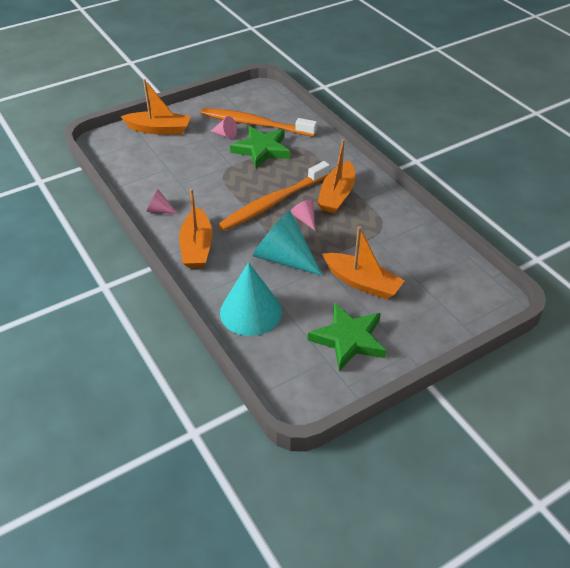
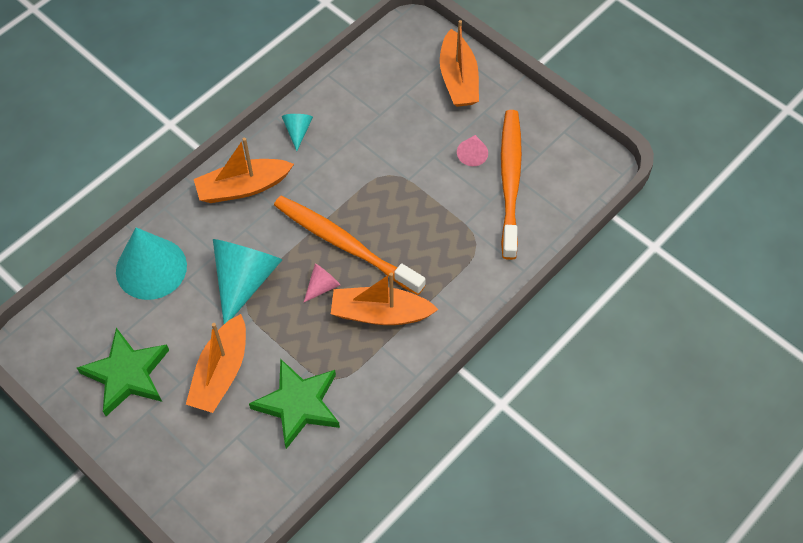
camera: 75 degrees right, 15 degrees up
pink cone [147,189,178,214] -> turquoise cone [282,114,313,151]
green star [230,126,290,169] -> green star moved to [249,359,340,449]

